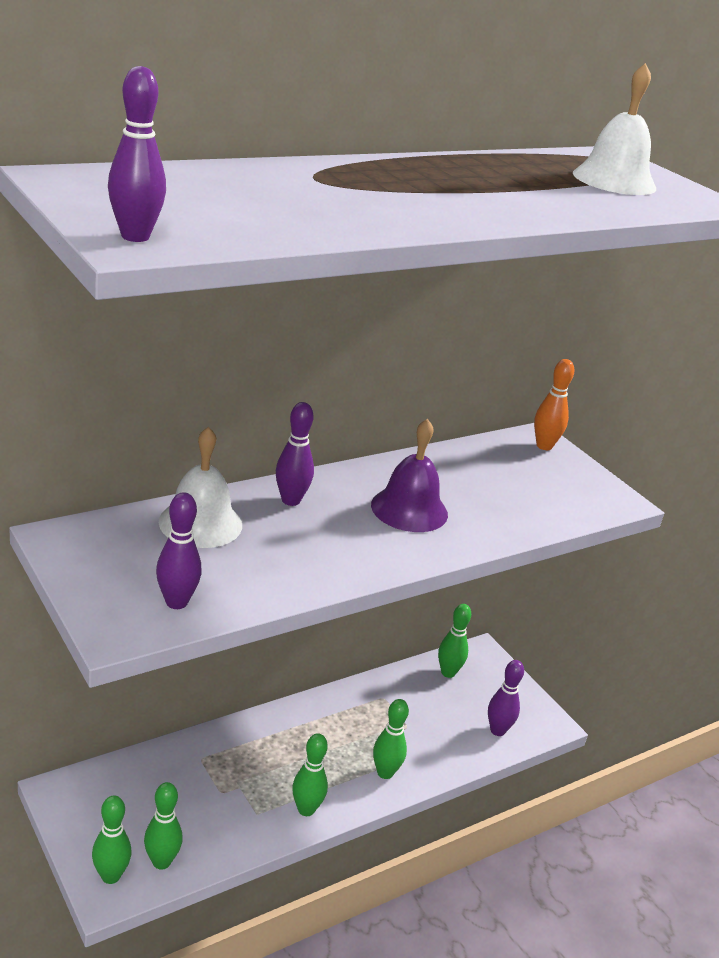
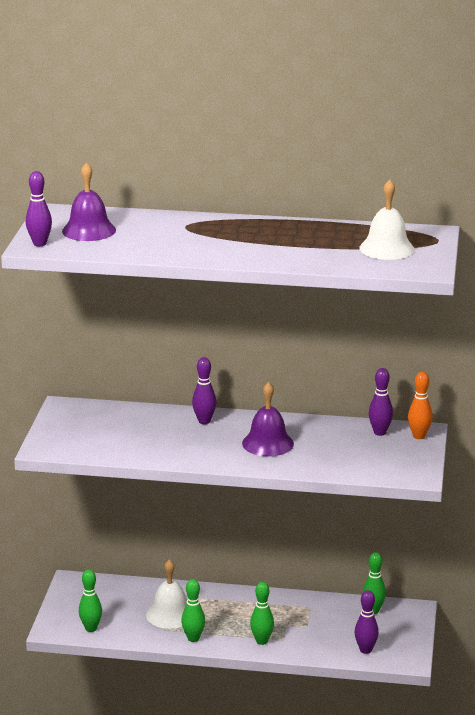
camera: 45 degrees right, 5 degrees down
green bowling pin [92,795,131,884] -> none
purple bowling pin [156,492,201,609] -> purple bowling pin moved to [369,368,393,436]
white bell [159,427,242,548] -> white bell moved to [146,559,187,629]
none -> purple bell [62,162,116,241]

